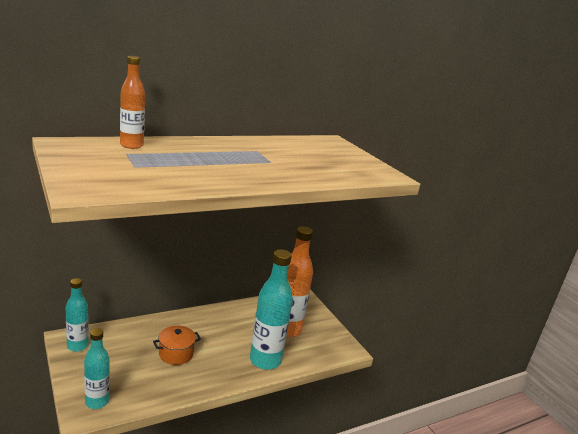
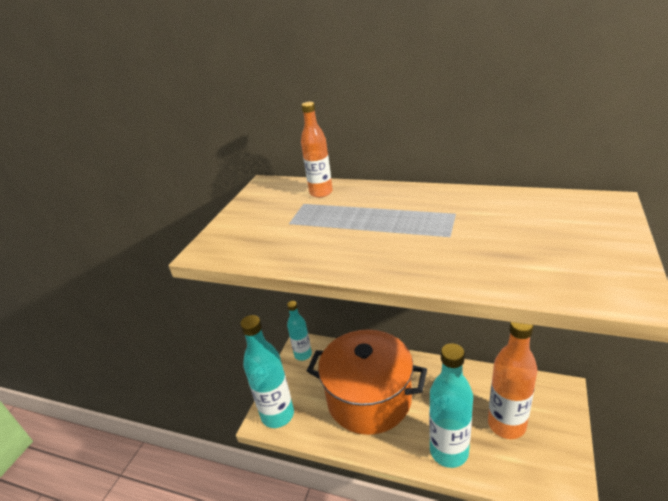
camera: 55 degrees right, 10 degrees up
turquoise bottle [84,328,110,409] -> turquoise bottle [240,315,294,428], size x1.67
orange pot [153,326,201,365] -> orange pot [307,330,427,435], size x2.43

